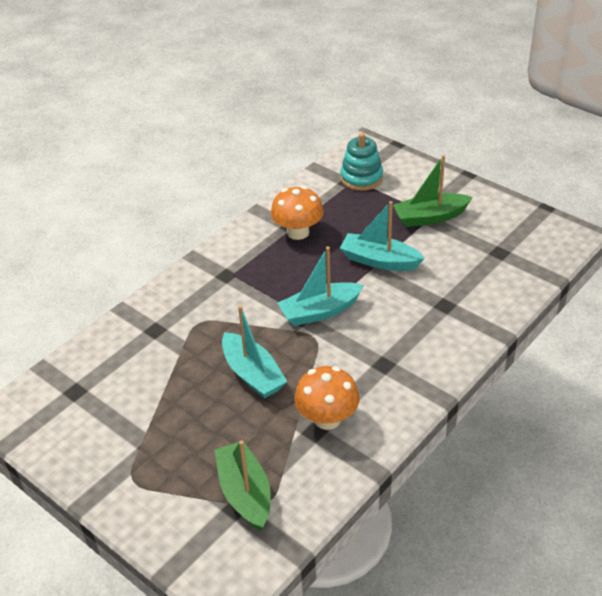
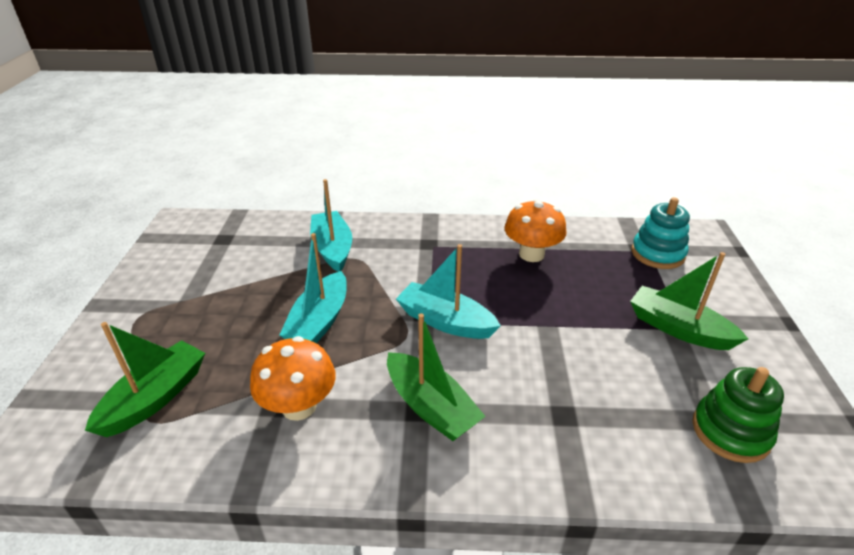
camera: 50 degrees right, 5 degrees down
turquoise boat [340,201,425,271] -> turquoise boat moved to [310,179,352,272]
none -> green boat [387,313,486,441]
none -> green stacking toy [692,367,784,463]

